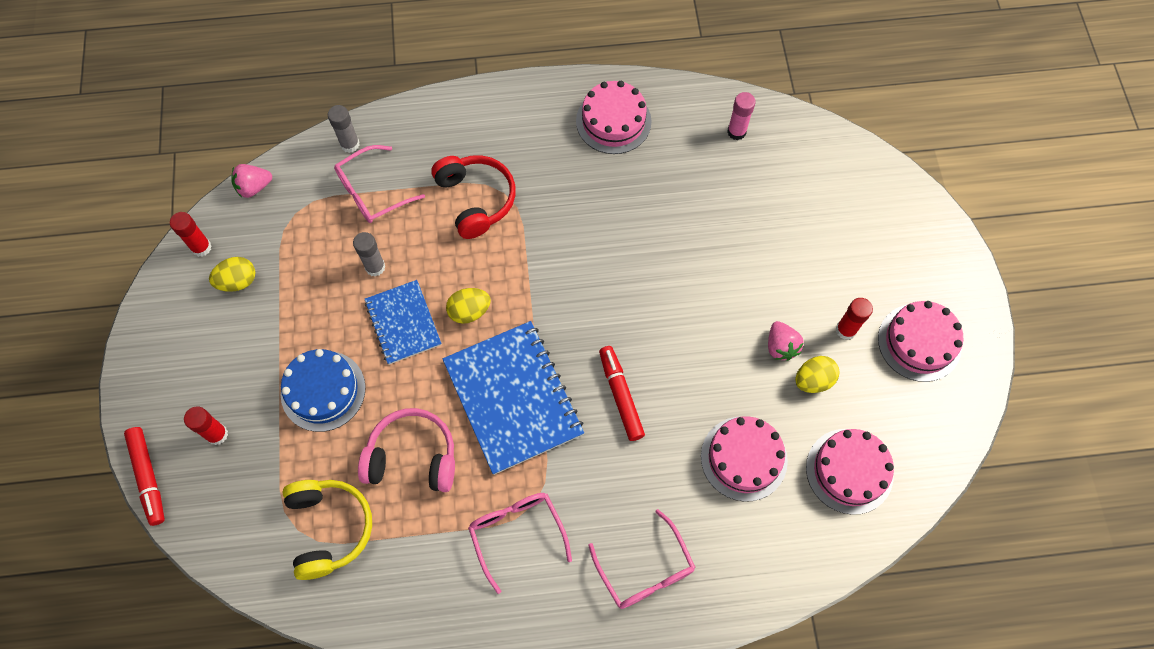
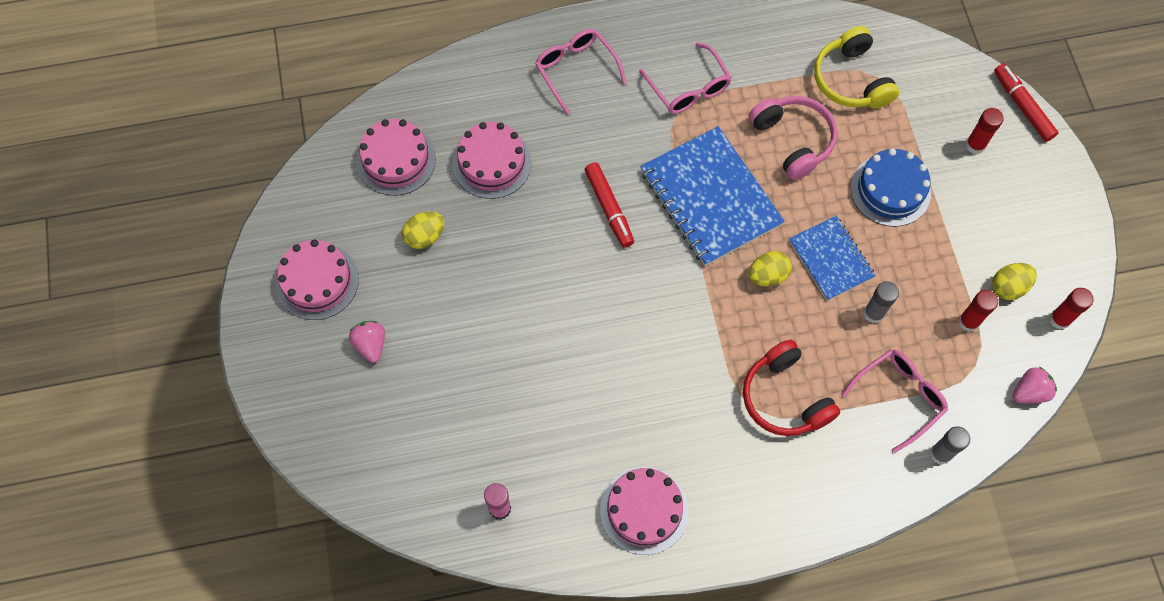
camera: 175 degrees right, 0 degrees up
pink headphones [358,408,455,492] -> pink headphones turned 120 degrees counterclockwise [749,96,838,180]
pink strawberry [768,321,804,361] -> pink strawberry moved to [349,321,385,363]
red glue stick [836,298,873,340] -> red glue stick moved to [958,290,998,332]

